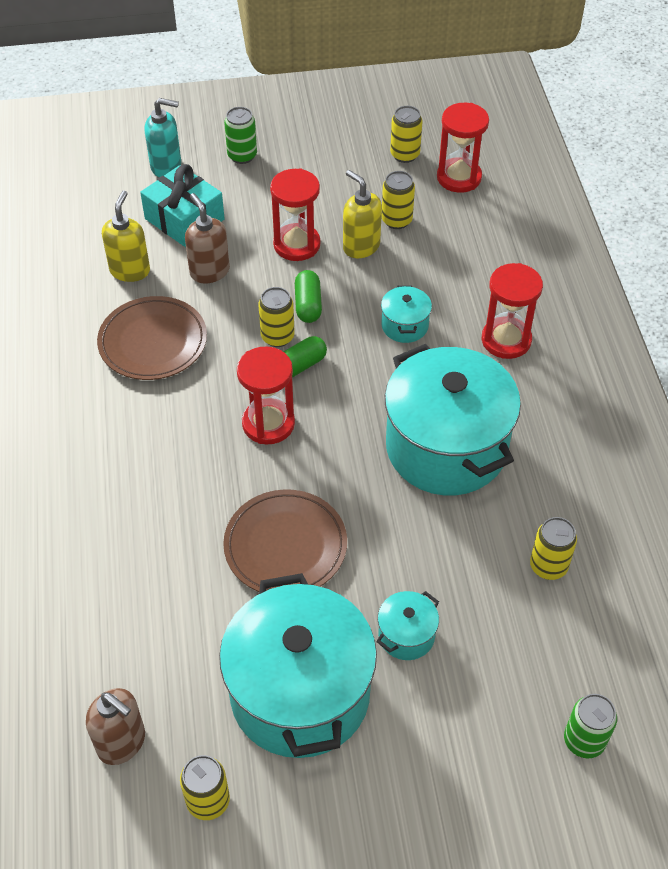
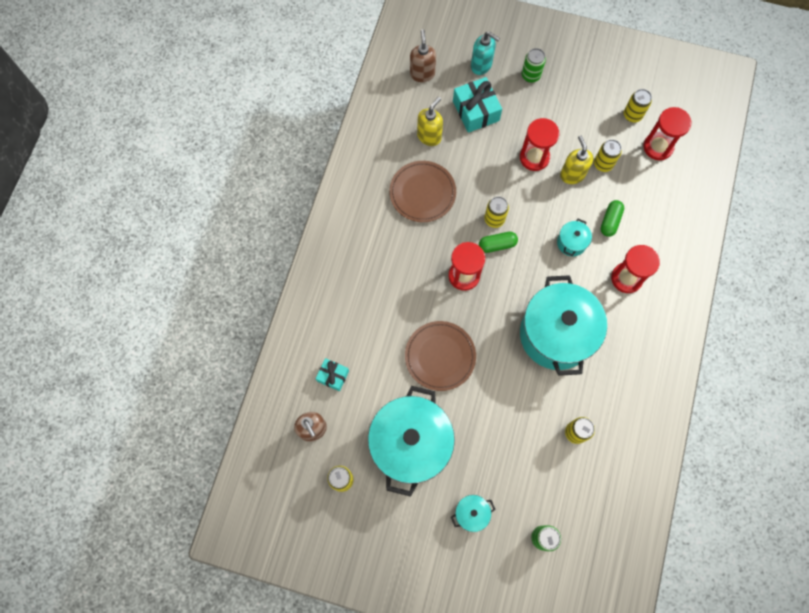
camera: 25 degrees right, 20 degrees up
brown soap dispenser [185,193,230,284] -> brown soap dispenser moved to [410,29,436,82]
green capsule [295,270,322,323] -> green capsule moved to [601,200,624,237]
turquoise pot [376,591,439,660] -> turquoise pot moved to [451,495,495,532]
none -> turquoise gift [315,358,349,391]

